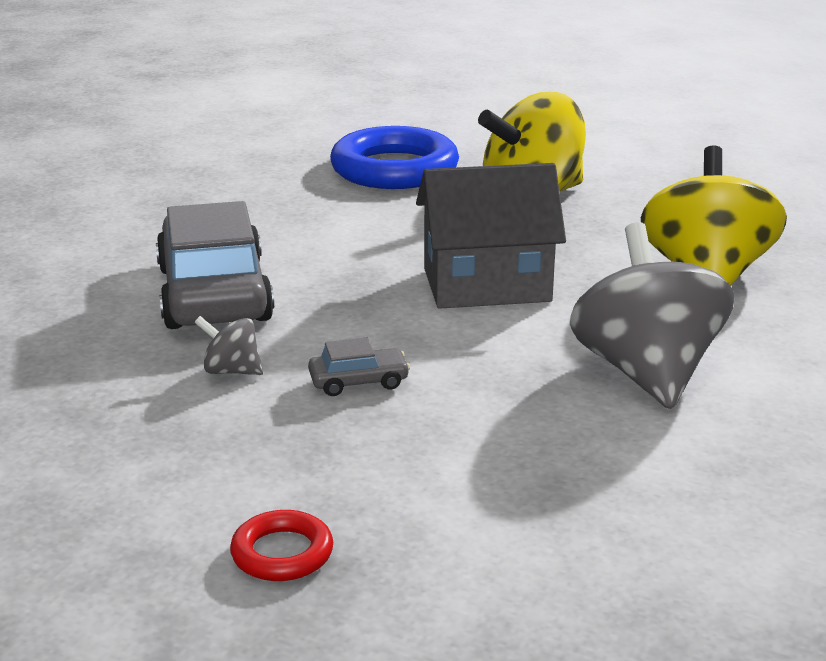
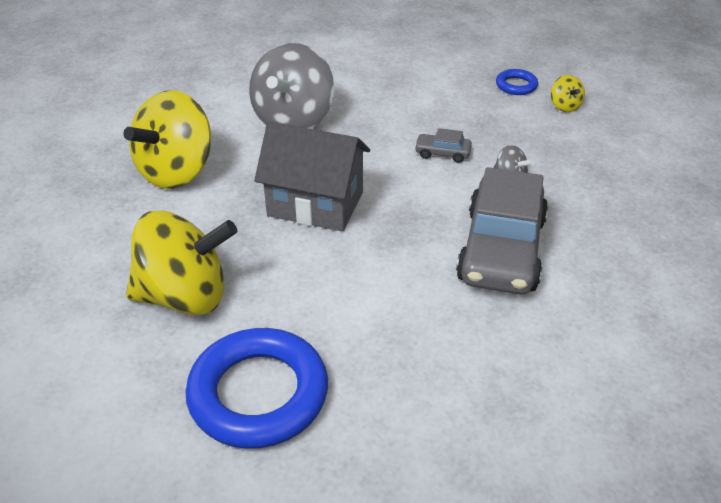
camera: 155 degrees left, 15 degrees up
red ring [230,510,333,581] -> blue ring [496,69,538,95]
none -> yellow spinning top [551,75,585,112]

